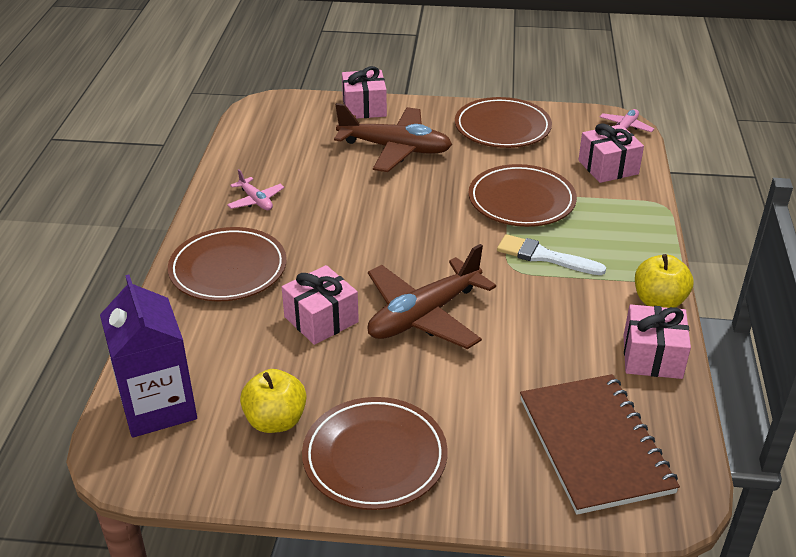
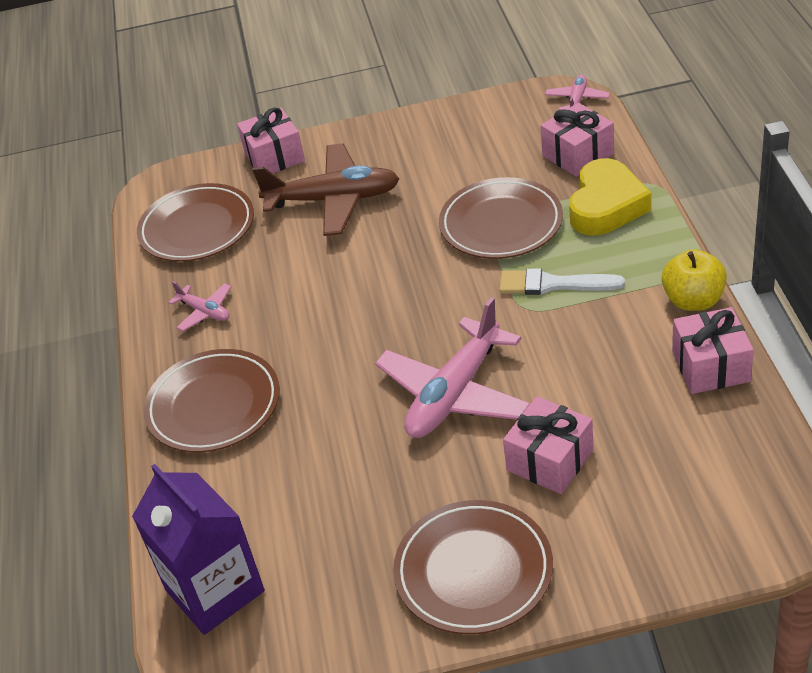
camera: 10 degrees left, 5 degrees up
yellow apple [240,369,306,433] -> none
pink gift [282,265,359,345] -> pink gift moved to [503,396,594,494]
brown plane [367,244,496,349] -> pink plane [375,297,531,438]
brown plate [455,97,552,148] -> brown plate moved to [137,183,254,262]
brown notebook [520,374,680,515] -> none
none -> yellow heart [569,158,651,235]

